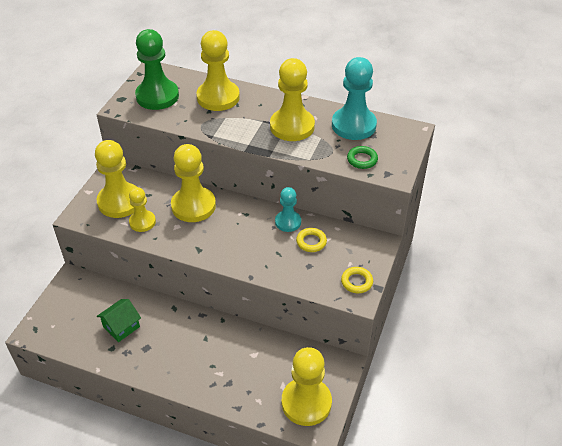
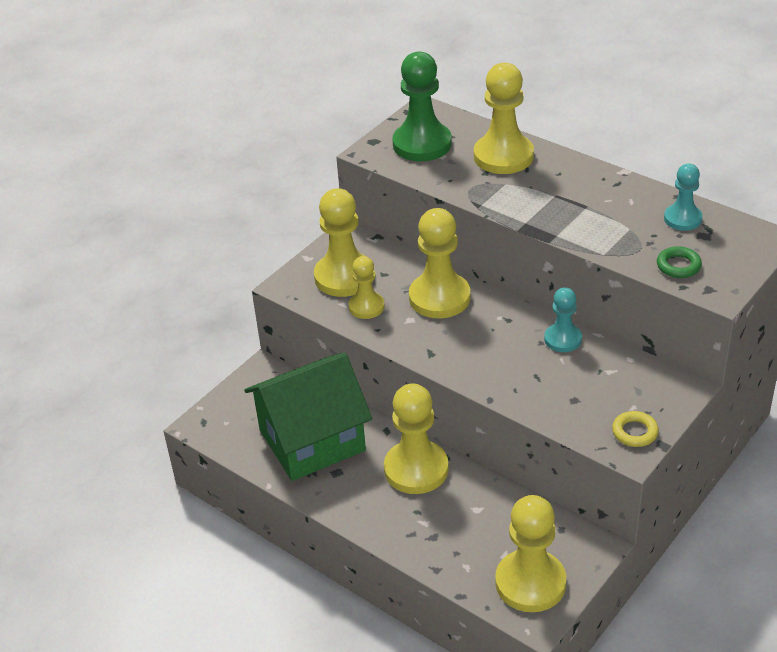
camera: 20 degrees right, 5 degrees down
green house [97,299,141,342] -> green house [244,353,372,481], size x2.25
yellow pawn [270,58,315,141] -> yellow pawn moved to [384,383,449,494]
yellow ring [296,228,327,252] -> none
turquoise pawn [332,57,377,140] -> turquoise pawn [664,164,703,231], size x0.58

